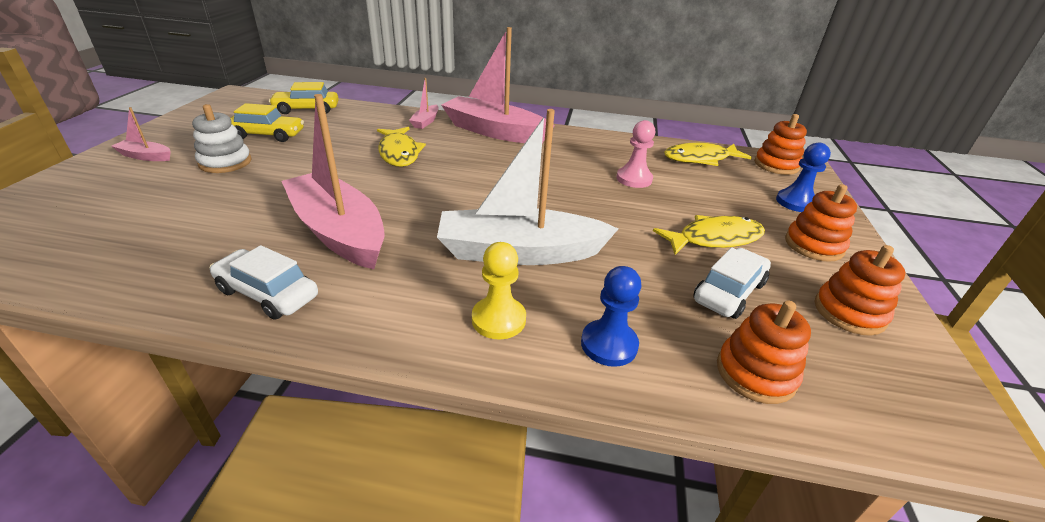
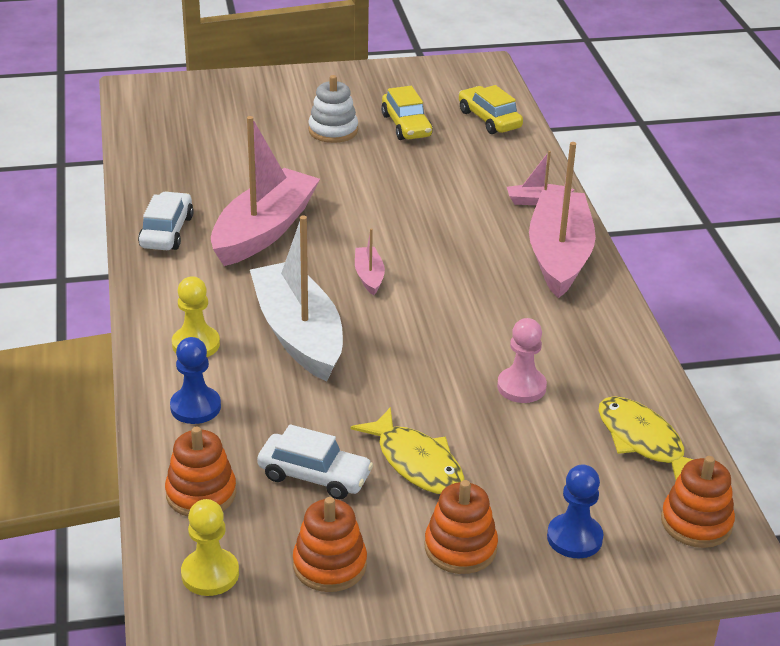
camera: 70 degrees right, 0 degrees up
pink boat [111,107,171,161] -> pink boat moved to [355,228,385,295]
yellow fish [377,127,426,167] -> none
none -> yellow pawn [181,499,239,596]

